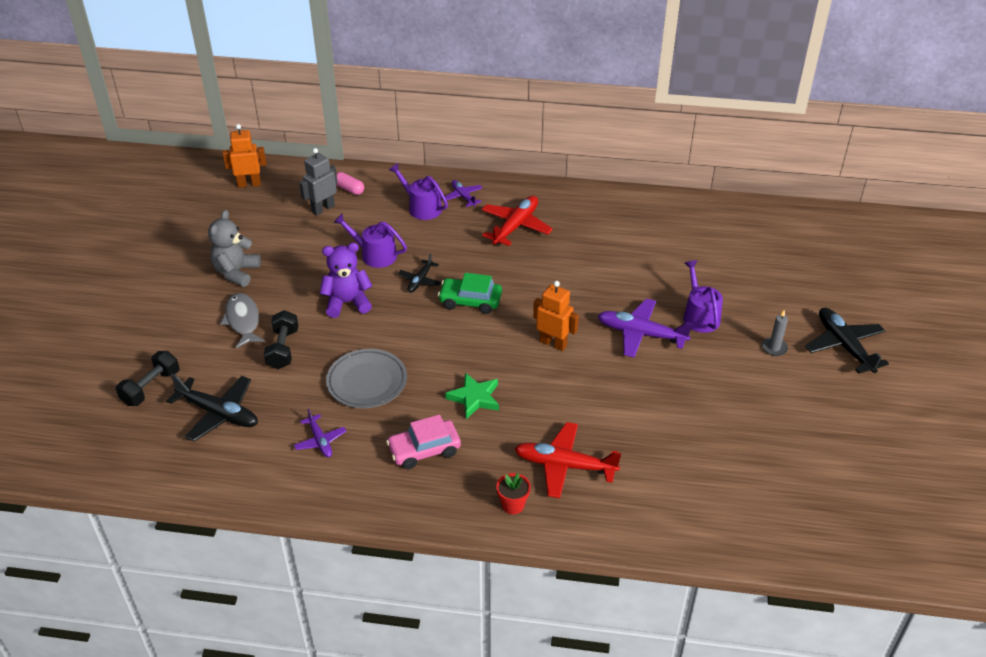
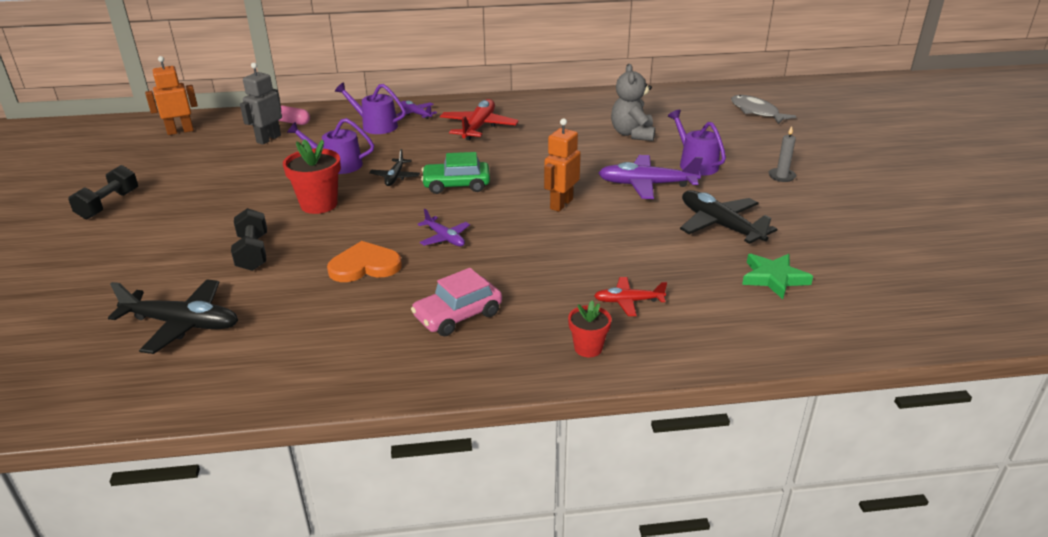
camera: 15 degrees left, 10 degrees down
black dumbbell [116,351,179,406] -> black dumbbell moved to [68,165,138,219]
grey teddy bear [208,210,261,287] -> grey teddy bear moved to [611,64,655,141]
grey fish [220,293,265,348] -> grey fish moved to [731,95,796,124]
purple plane [294,409,346,457] -> purple plane moved to [417,209,470,246]
purple teddy bear [320,243,372,318] -> red flower pot [283,139,341,214]
grey plate [326,349,407,408] -> orange heart [327,241,402,282]
green star [445,373,499,419] -> green star moved to [742,254,813,299]
red plane [514,422,621,498] -> red plane [594,277,667,316], size x0.57
orange robot [533,281,579,351] -> orange robot turned 75 degrees counterclockwise [544,118,581,212]
black plane [805,307,889,374] -> black plane moved to [680,190,777,244]

